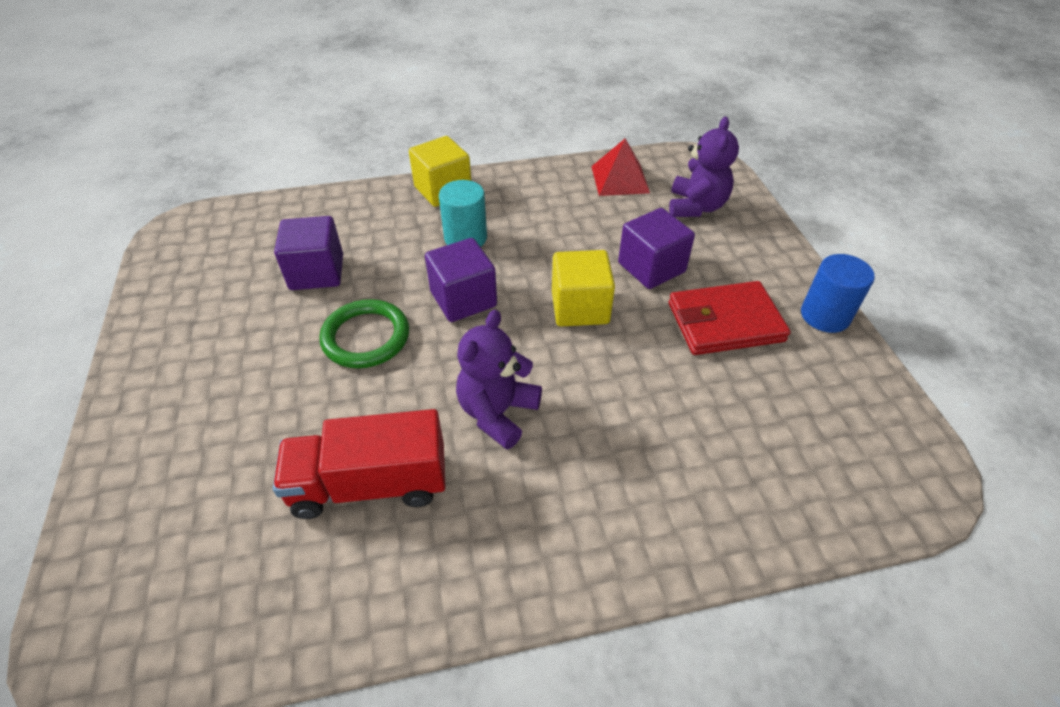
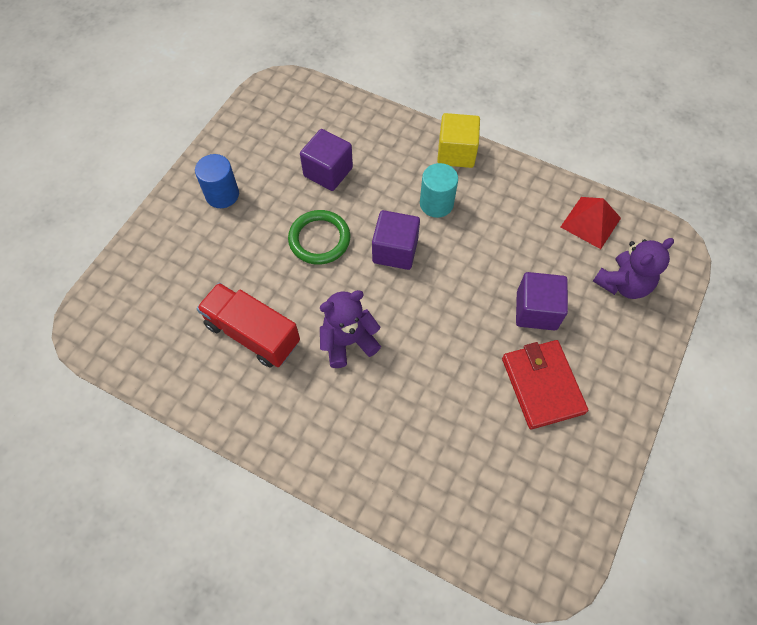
camera: 40 degrees right, 15 degrees up
yellow cube [552,250,615,326] -> none
red wallet [669,281,791,355] -> red wallet turned 45 degrees clockwise [502,340,588,429]
blue cylinder [801,254,875,333] -> blue cylinder moved to [195,154,239,208]

